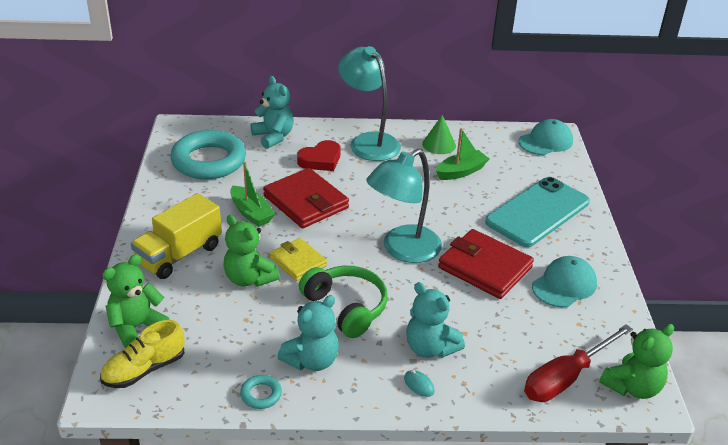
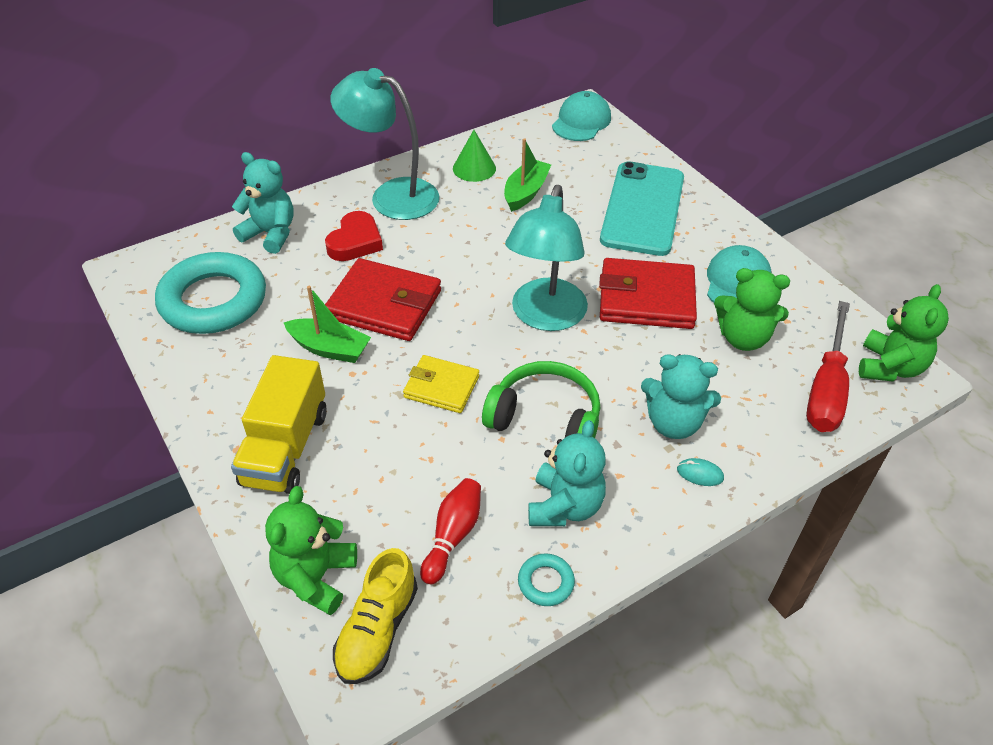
camera: 30 degrees left, 10 degrees up
green teddy bear [223,215,280,287] -> green teddy bear moved to [714,268,790,351]
none -> red bowling pin [420,478,481,585]

